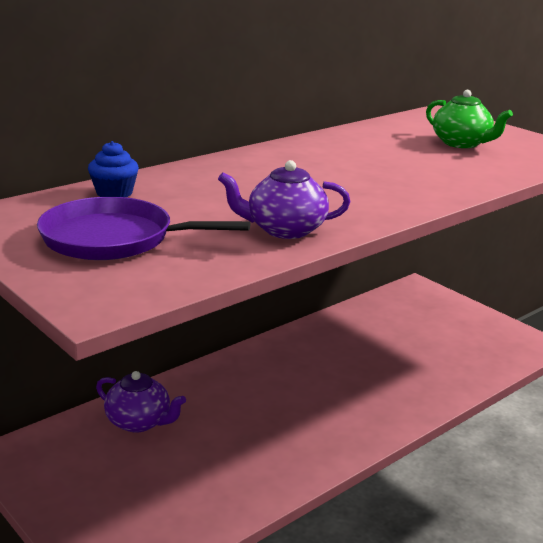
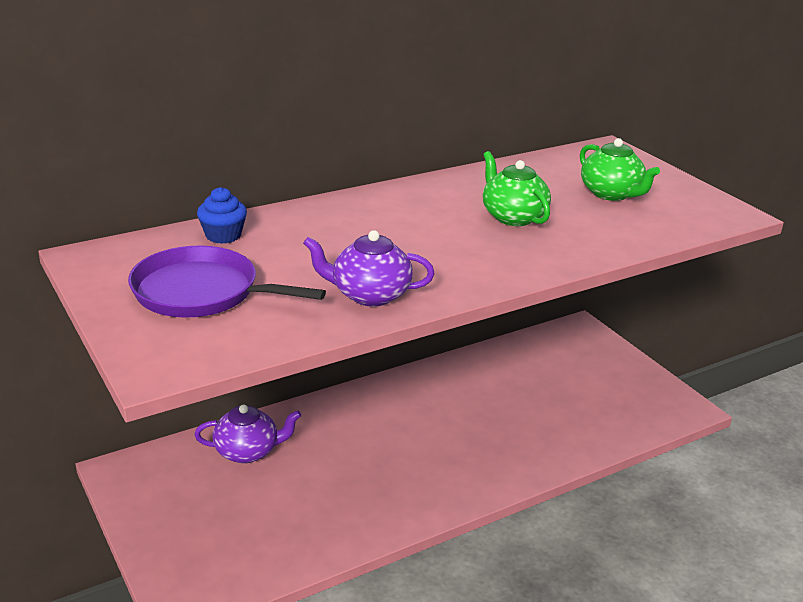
camera: 10 degrees right, 5 degrees up
purple teapot [96,371,186,432] -> purple teapot turned 45 degrees counterclockwise [195,404,301,463]
none -> green teapot [483,151,551,226]

